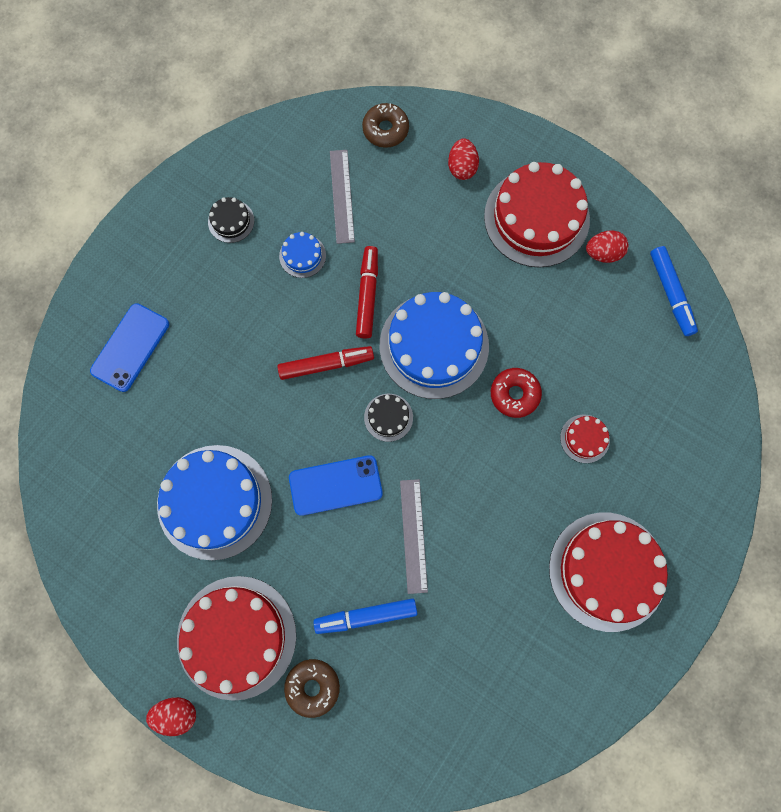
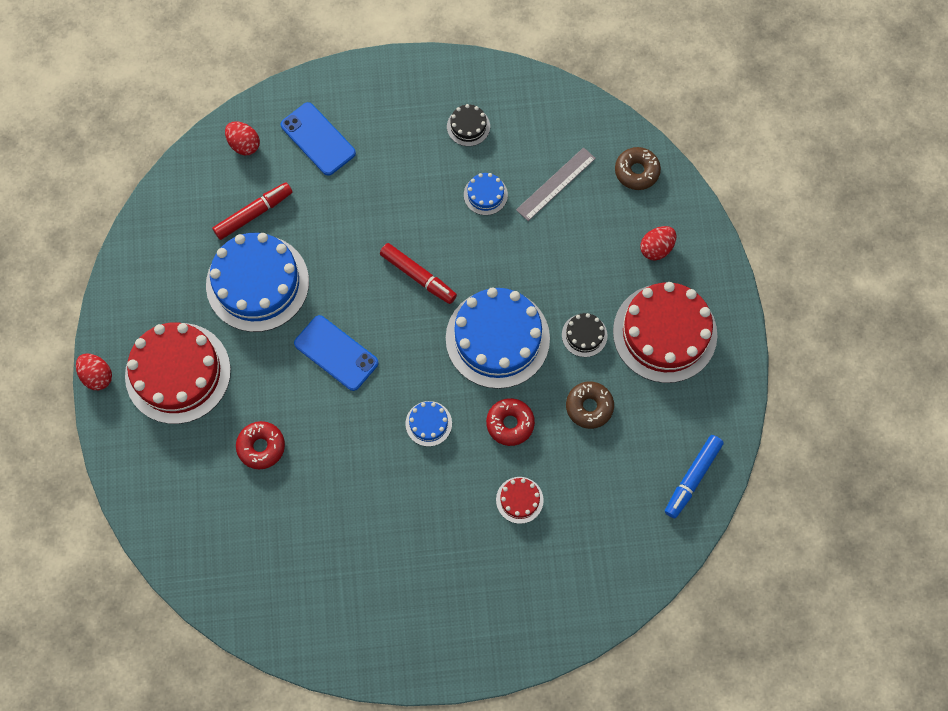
camera: 50 degrees right, 5 degrees down
blue phone [90,303,169,392] -> blue phone turned 60 degrees clockwise [281,102,356,176]
brown donut [284,659,340,718] -> brown donut moved to [566,382,614,429]
blue marker [313,598,417,634] -> red donut [236,421,285,469]
red marker [356,246,378,338] -> red marker moved to [212,182,292,240]
black cake [364,394,413,442] -> black cake moved to [562,313,608,357]
grey ruler [400,479,428,594] -> none
red cake [549,513,668,632] -> none
red egg [586,230,628,263] -> red egg moved to [225,121,260,155]
none -> blue cake [405,401,452,447]

